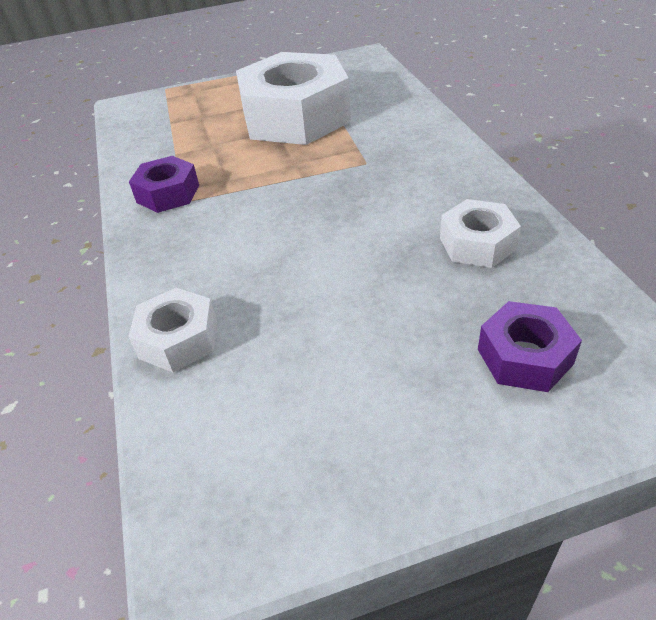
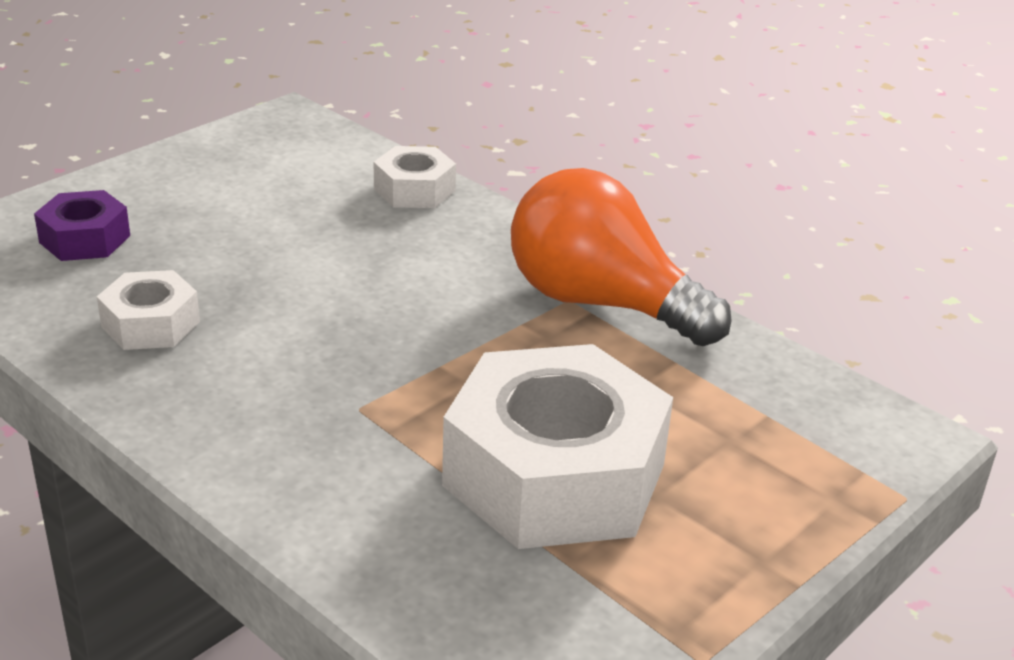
camera: 145 degrees right, 10 degrees down
purple nut [129,156,199,213] -> orange light bulb [511,168,732,346]

